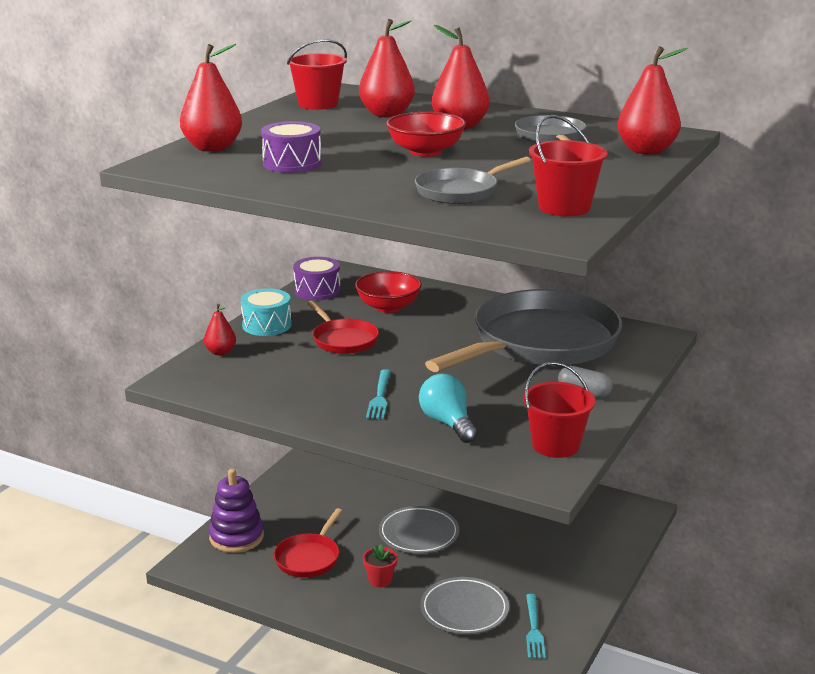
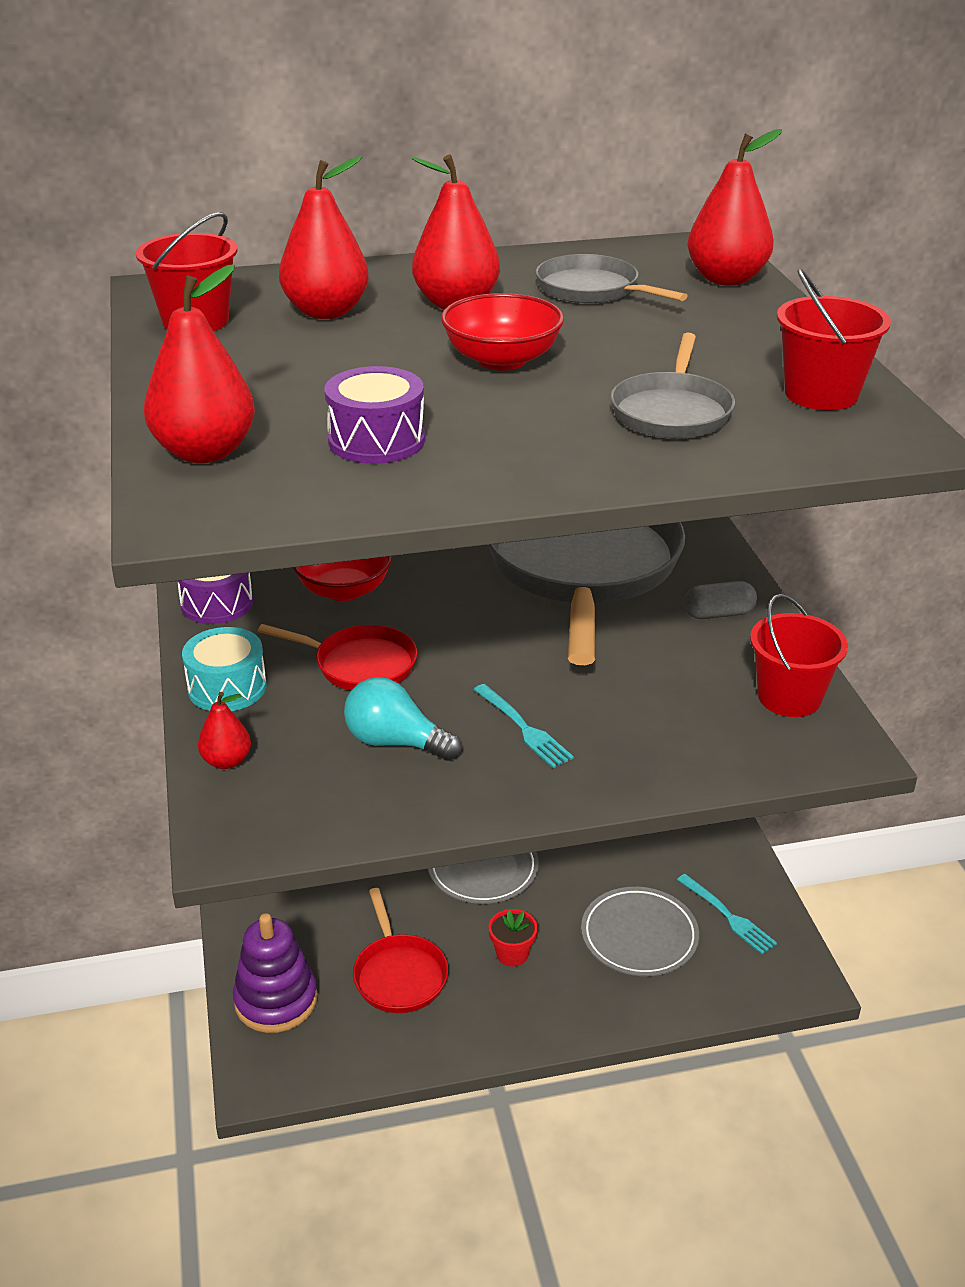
camera: 40 degrees left, 10 degrees up
turquoise light bulb [419,374,478,443] -> turquoise light bulb moved to [344,677,462,761]

